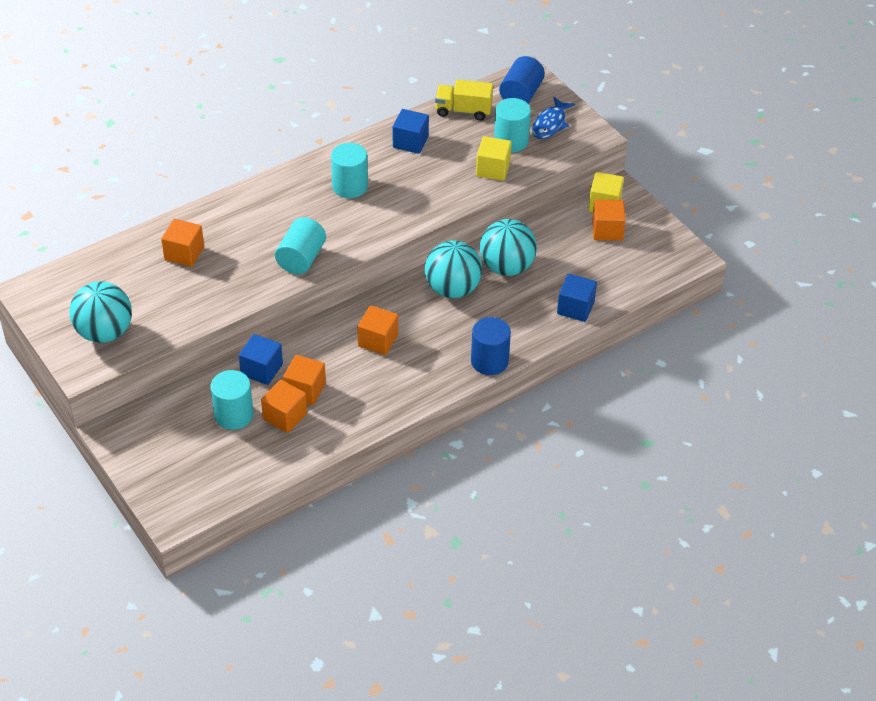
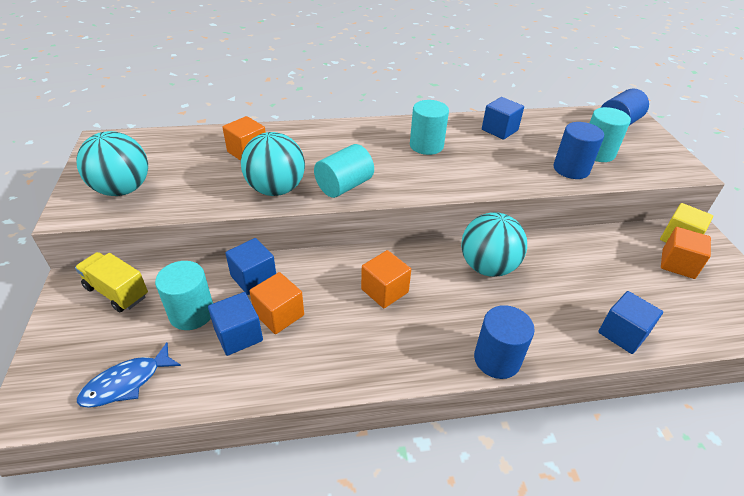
camera: 25 degrees right, 5 degrees down
orange cube [261,379,307,433] -> blue cube [208,292,263,356]
yellow truck [435,79,493,121] -> yellow truck moved to [75,252,148,312]
yellow cube [476,136,512,181] -> blue cylinder [554,122,604,179]
turquoise ball [480,219,537,276] -> turquoise ball moved to [241,132,305,196]
blue fish [532,97,575,139] -> blue fish moved to [77,342,181,408]

